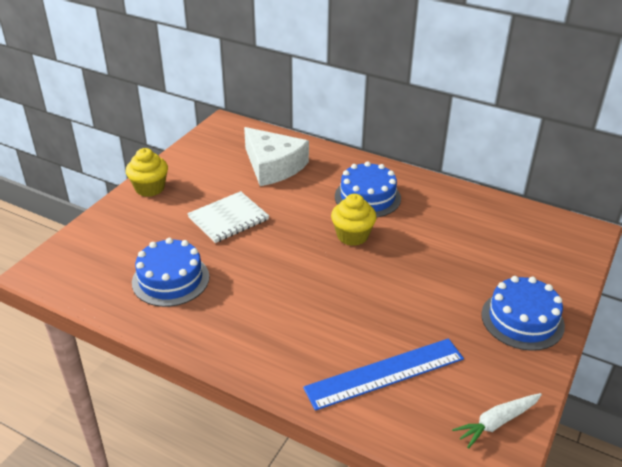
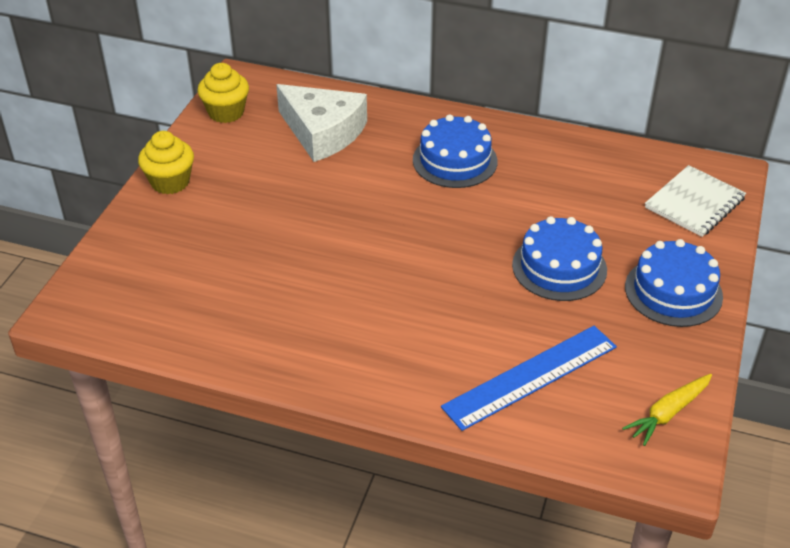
camera: 10 degrees left, 5 degrees up
blue cake [132,238,209,307] -> blue cake moved to [512,216,607,301]
white notebook [187,191,269,243] -> white notebook moved to [645,165,746,237]
yellow cupcake [331,194,377,246] -> yellow cupcake moved to [197,63,249,123]
white carrot [452,393,542,448] -> yellow carrot [622,374,712,446]

